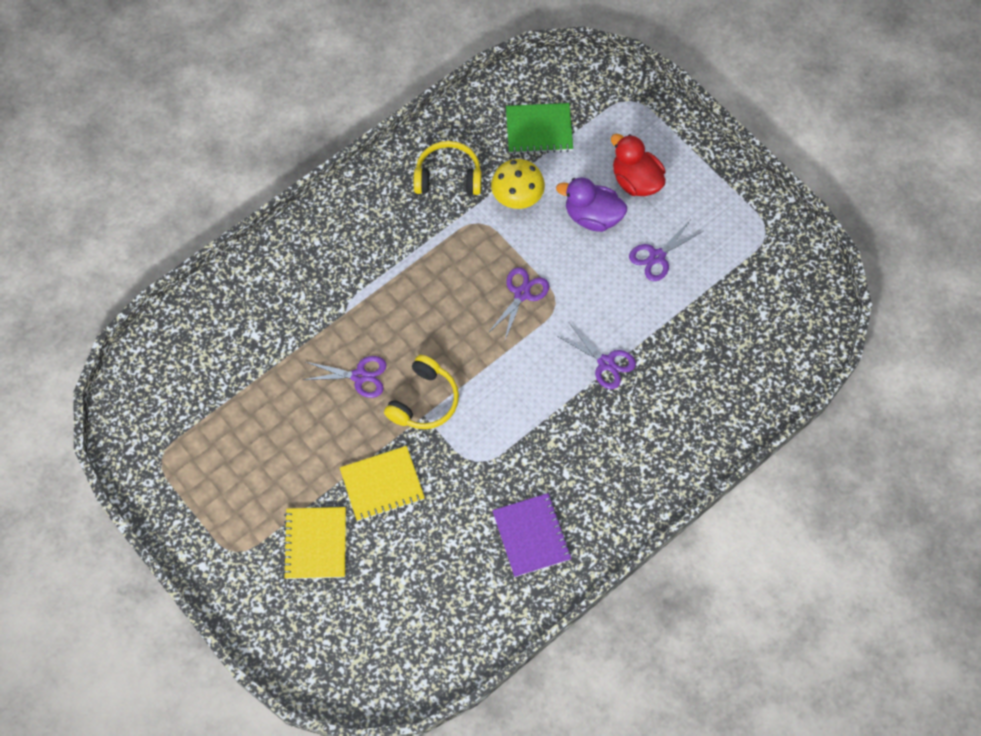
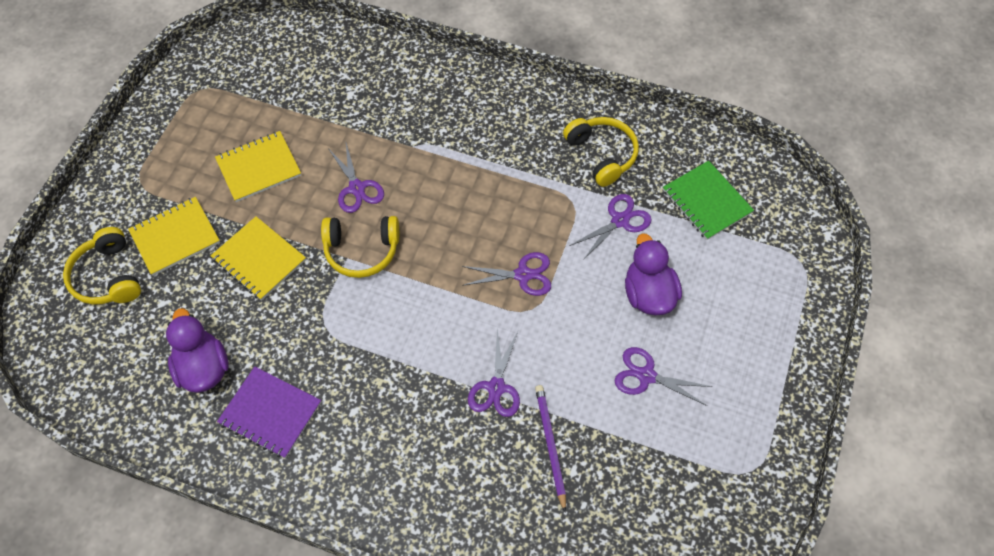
camera: 60 degrees right, 5 degrees down
yellow mushroom [491,159,545,209] -> purple scissors [570,194,652,260]
purple notebook [492,493,572,577] -> purple notebook turned 75 degrees clockwise [217,366,321,458]
red duck [611,134,666,196] -> none
none -> yellow headphones [63,227,141,305]
none -> purple duck [166,308,229,393]
none -> yellow notebook [215,131,301,202]
none -> purple pencil [535,385,566,512]

